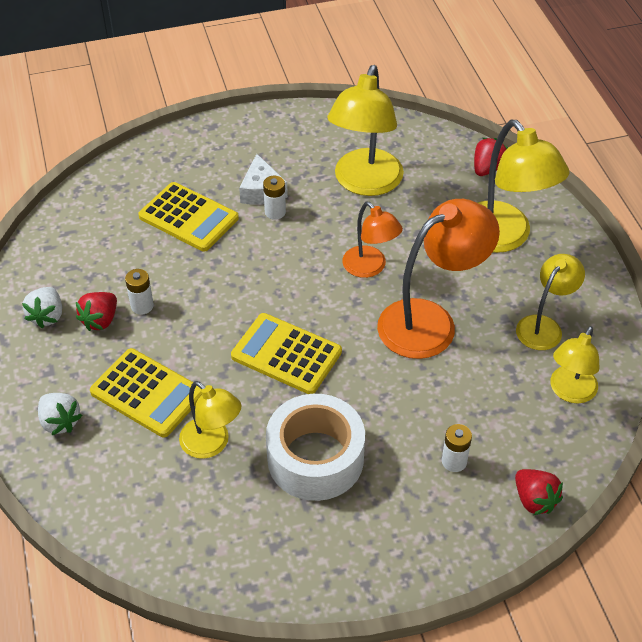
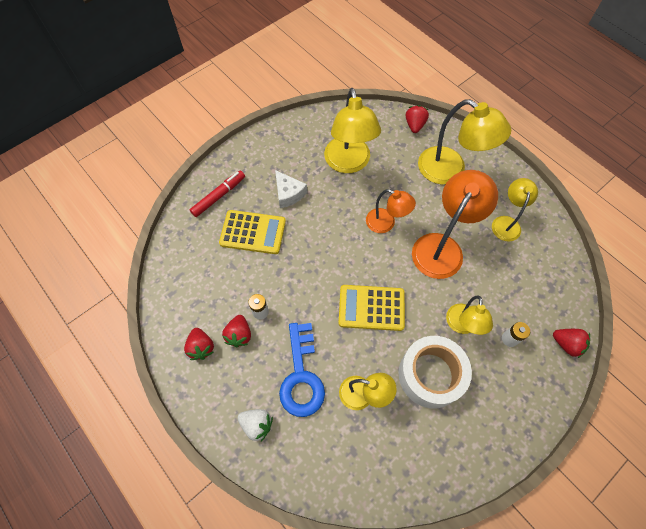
camera: 25 degrees left, 15 degrees up
white strawberry [22,287,62,328] -> red strawberry [184,328,214,360]
yellow calculator [90,348,202,437] -> blue key [279,323,325,417]
white battery [263,176,286,220] -> none
yellow lamp [550,326,600,404] -> yellow lamp moved to [446,296,493,335]
none -> red marker [190,171,245,217]

